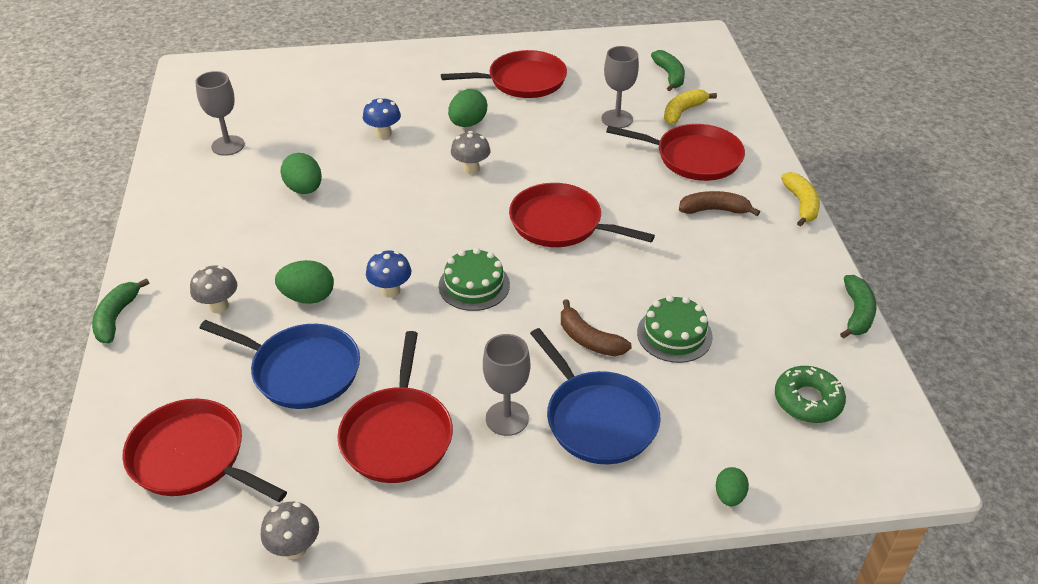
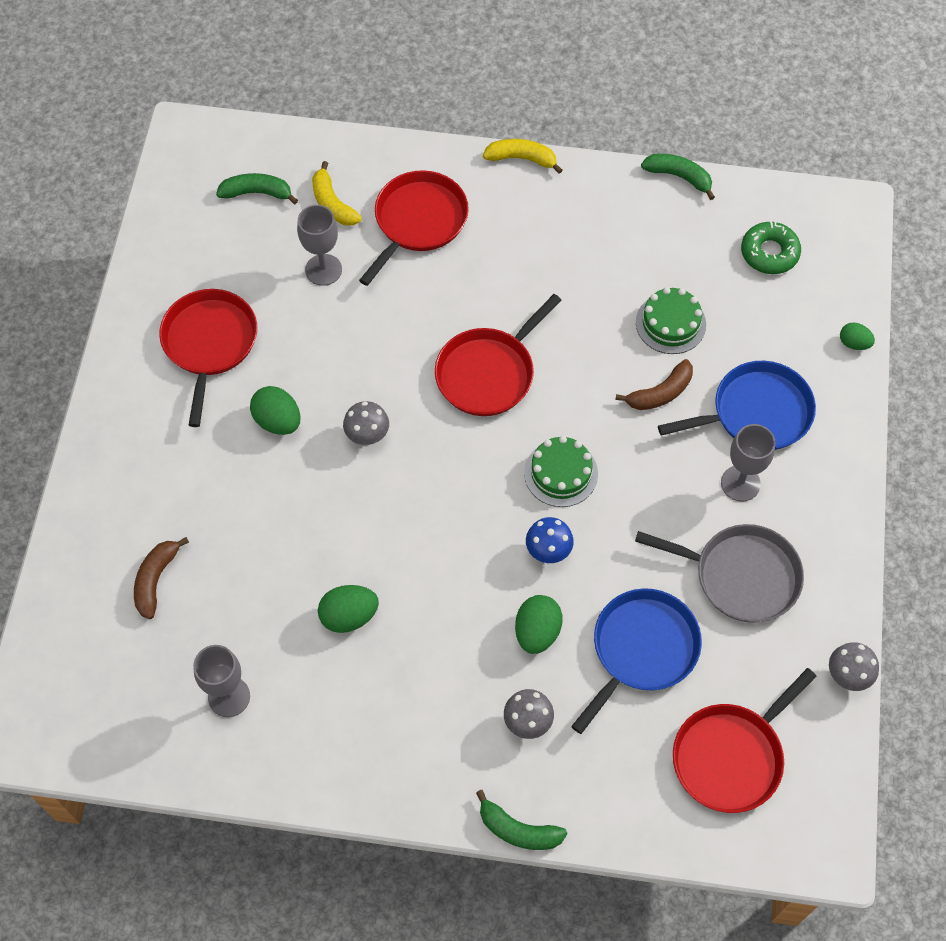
camera: 75 degrees left, 20 degrees up
red pan [337,331,453,483] -> grey pan [635,524,804,622]
blue mushroom [363,97,401,139] -> none
brown banana [679,191,760,216] -> brown banana moved to [134,537,189,619]

